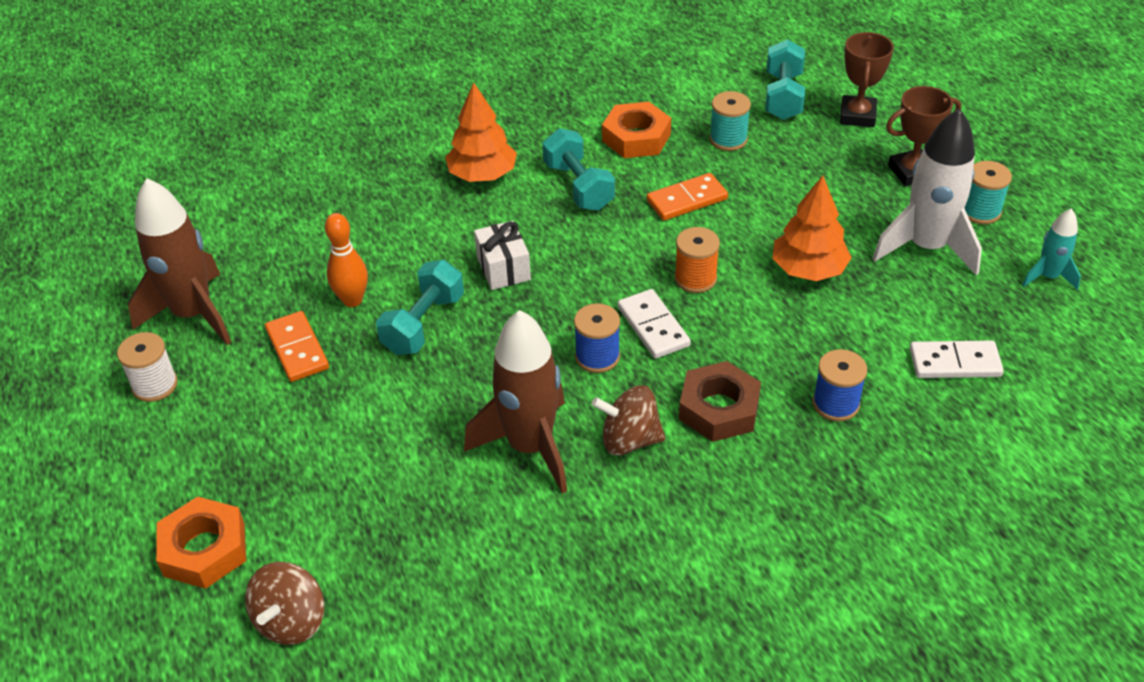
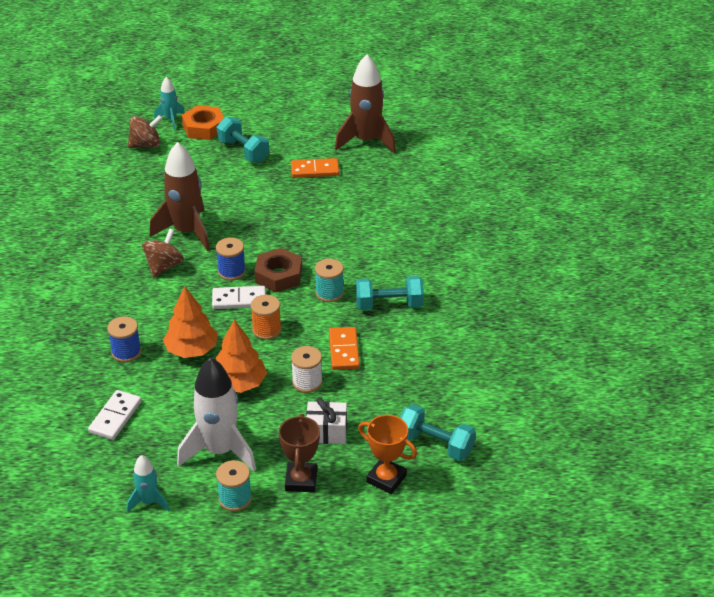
camera: 110 degrees right, 5 degrees down
white spool [117,332,178,402] -> white spool moved to [291,346,323,393]
brown spinning top [245,562,324,645] -> brown spinning top turned 120 degrees clockwise [128,115,163,148]
orange bowling pin [325,213,368,307] -> none
turquoise dumbbell [376,260,464,355] -> turquoise dumbbell moved to [217,117,269,163]
orange tree [445,83,517,182] -> orange tree moved to [163,286,217,358]
white gift [474,221,531,290] -> white gift moved to [306,397,347,444]
orange nut [602,102,671,158] -> none
brown nut [679,361,761,442] -> brown nut moved to [254,248,302,293]
turquoise spool [709,91,751,151] -> turquoise spool moved to [315,258,344,302]
brown trophy [840,32,894,127] -> orange trophy [358,415,417,494]
none -> turquoise rocket [154,77,184,130]

